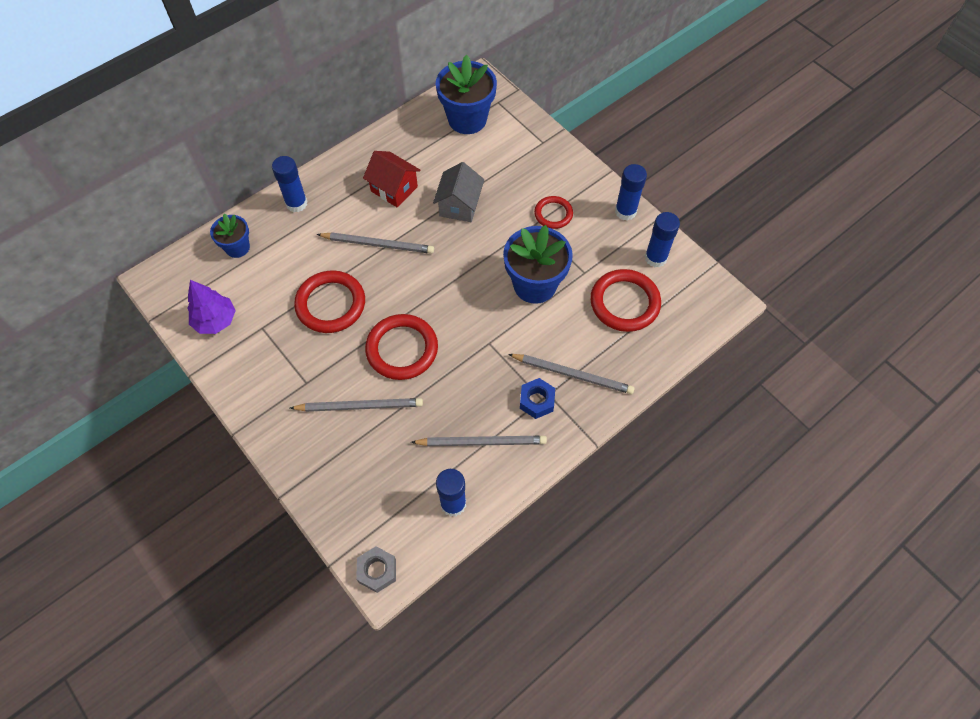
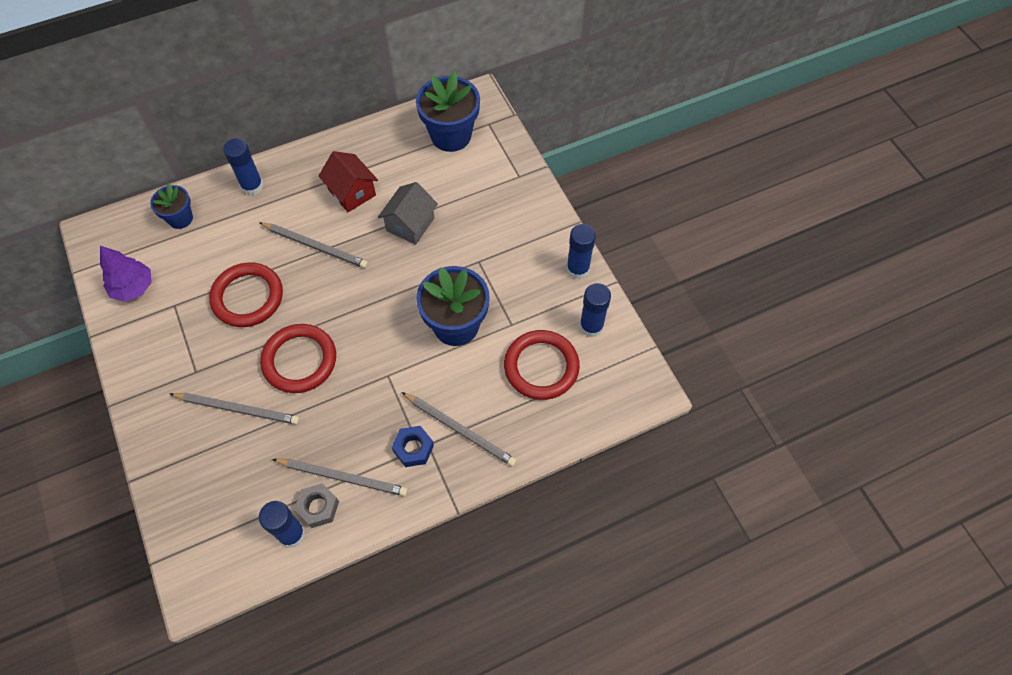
camera: 15 degrees right, 0 degrees up
grey nut [356,546,396,593] -> grey nut moved to [294,483,339,528]
red ring [534,196,573,229] -> none

